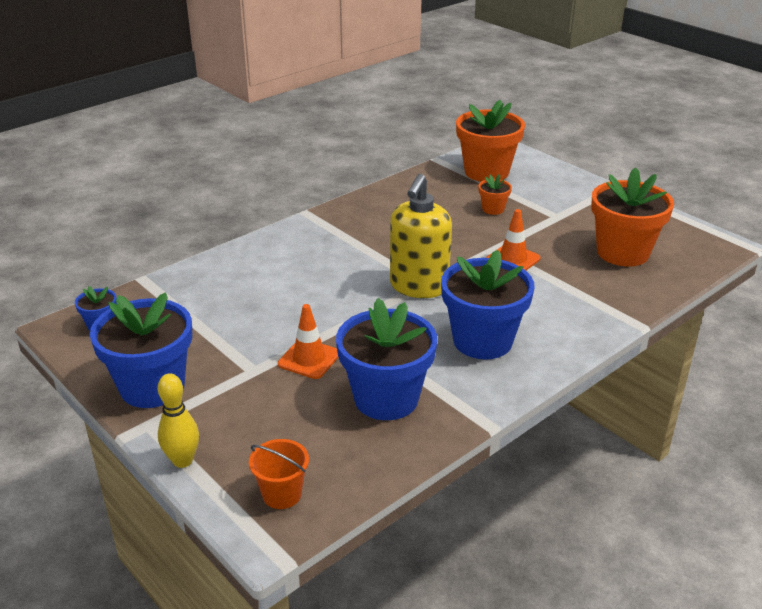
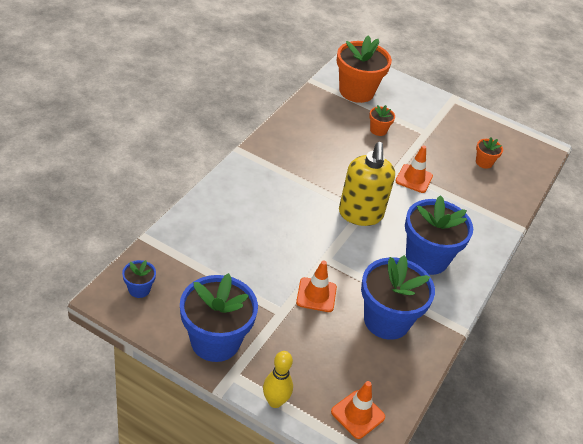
camera: 25 degrees left, 10 degrees up
orange bucket [249,439,309,509] -> orange traffic cone [331,381,385,439]
orange flower pot [591,167,674,266] -> orange flower pot [476,137,503,169], size x0.46

